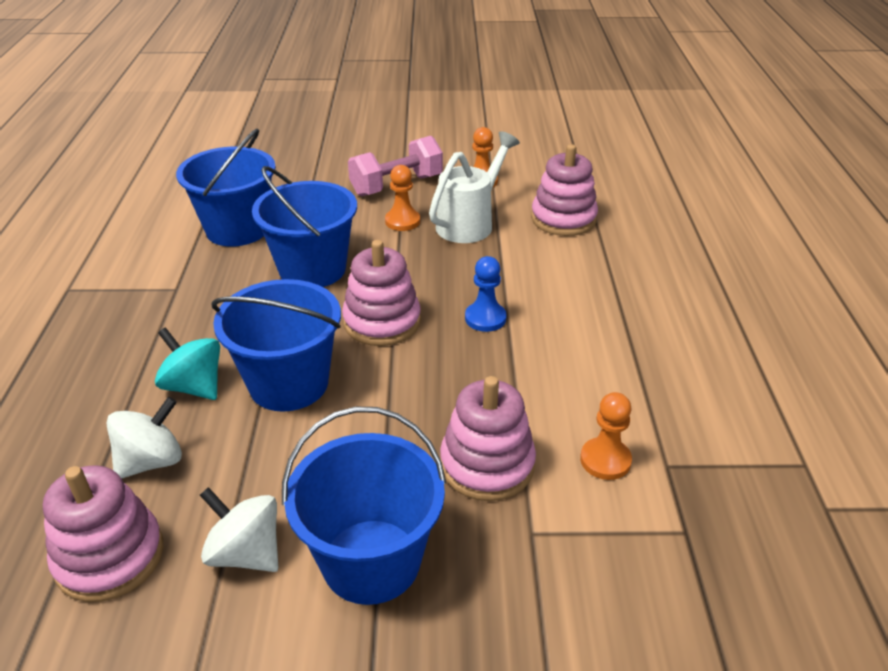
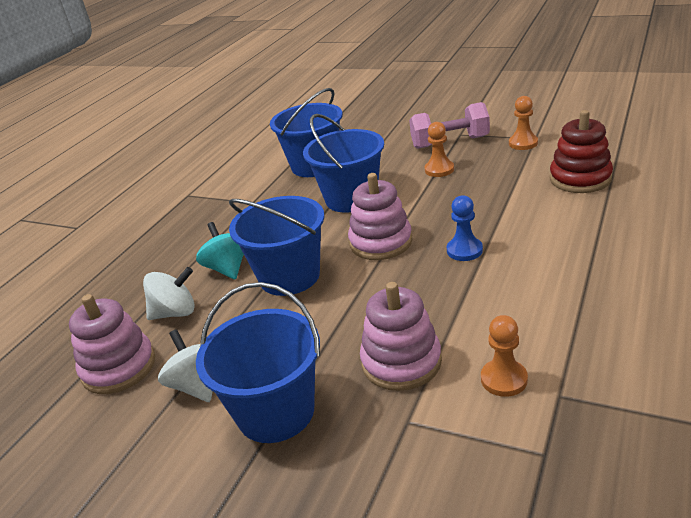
camera: 30 degrees right, 5 degrees down
white watering can [429,131,520,243] -> none
pink stacking toy [531,144,598,236] -> red stacking toy [550,110,613,193]

